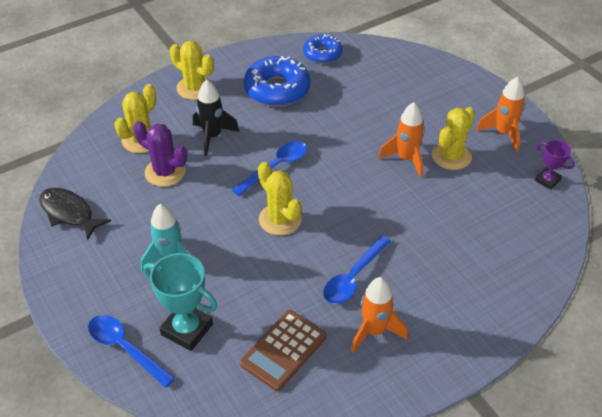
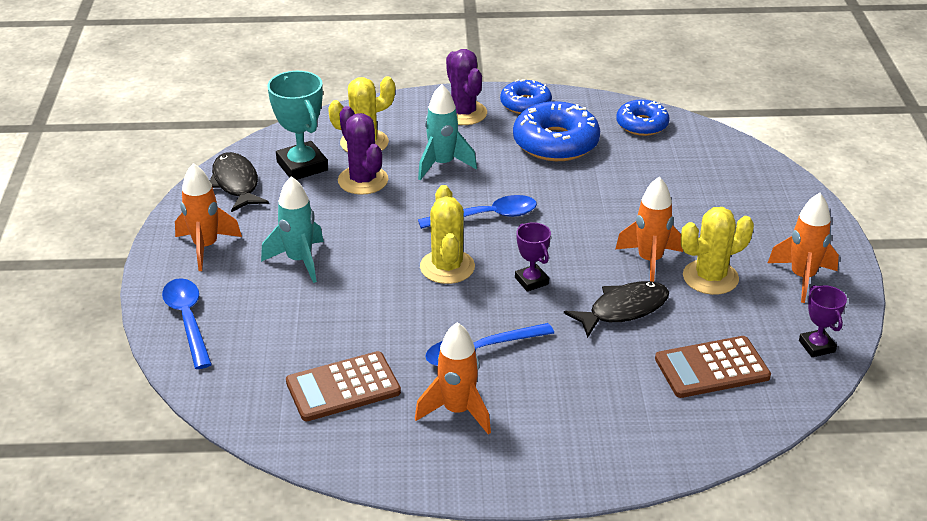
camera: 30 degrees right, 10 degrees down
turquoise trophy [143,253,217,351] -> turquoise trophy moved to [267,71,328,180]
yellow cactus [170,41,214,100] -> purple cactus [446,49,487,125]
black rocket [193,80,239,156] -> turquoise rocket [418,84,477,181]
none -> orange rocket [175,163,242,271]
none -> blue donut [500,79,552,114]
none -> purple trophy [515,222,551,292]
none -> black fish [564,281,669,338]
none -> brown calculator [655,336,771,398]

